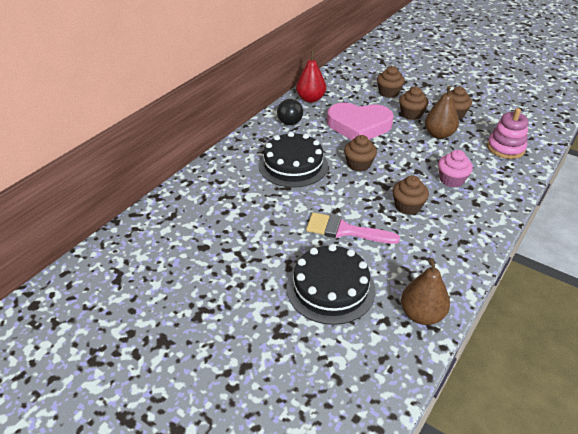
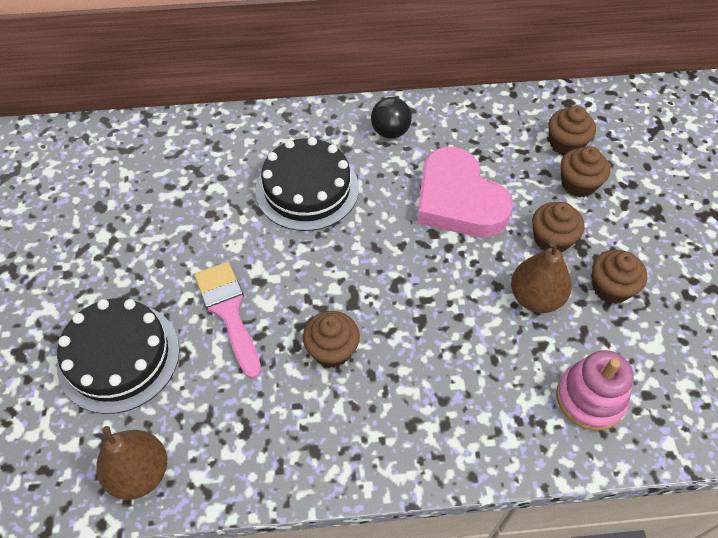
camera: 50 degrees right, 15 degrees up
red pear [296,51,326,103] -> none
brown cupcake [344,135,377,172] -> brown cupcake moved to [548,106,596,156]
pink cupcake [438,150,473,188] -> none

